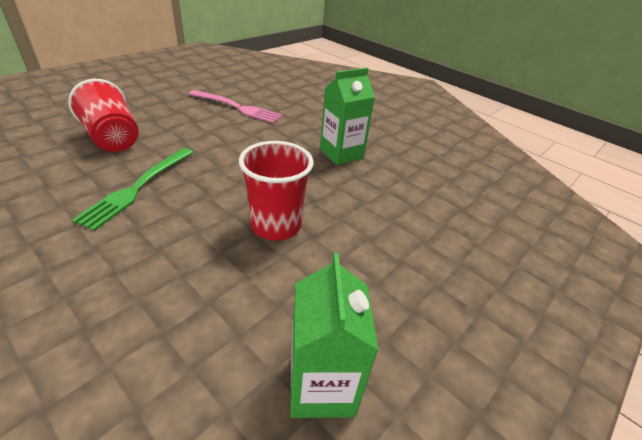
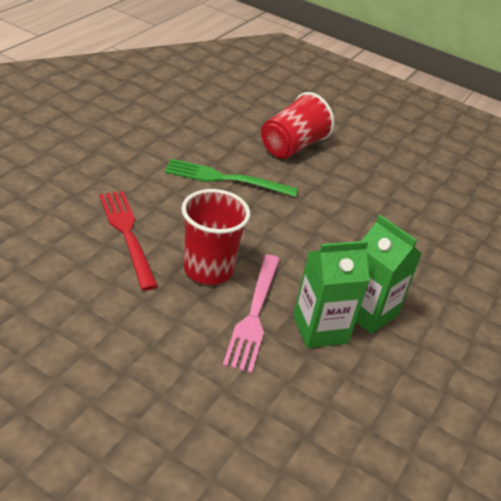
camera: 75 degrees right, 0 degrees up
pink fork [189,90,283,123] -> pink fork moved to [223,255,280,373]
green carton [290,253,378,418] -> green carton moved to [293,241,370,348]
none -> red fork [99,191,158,290]

